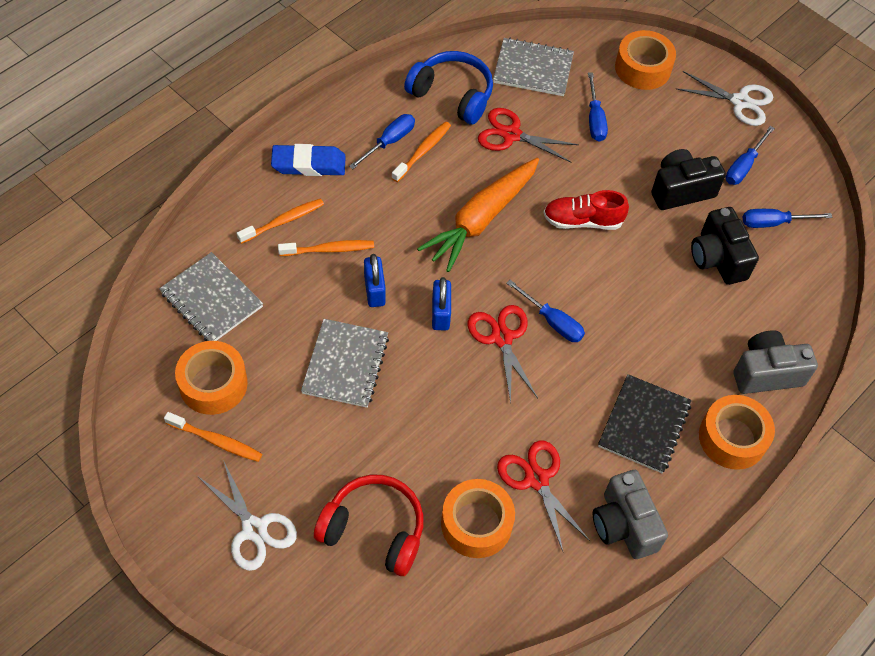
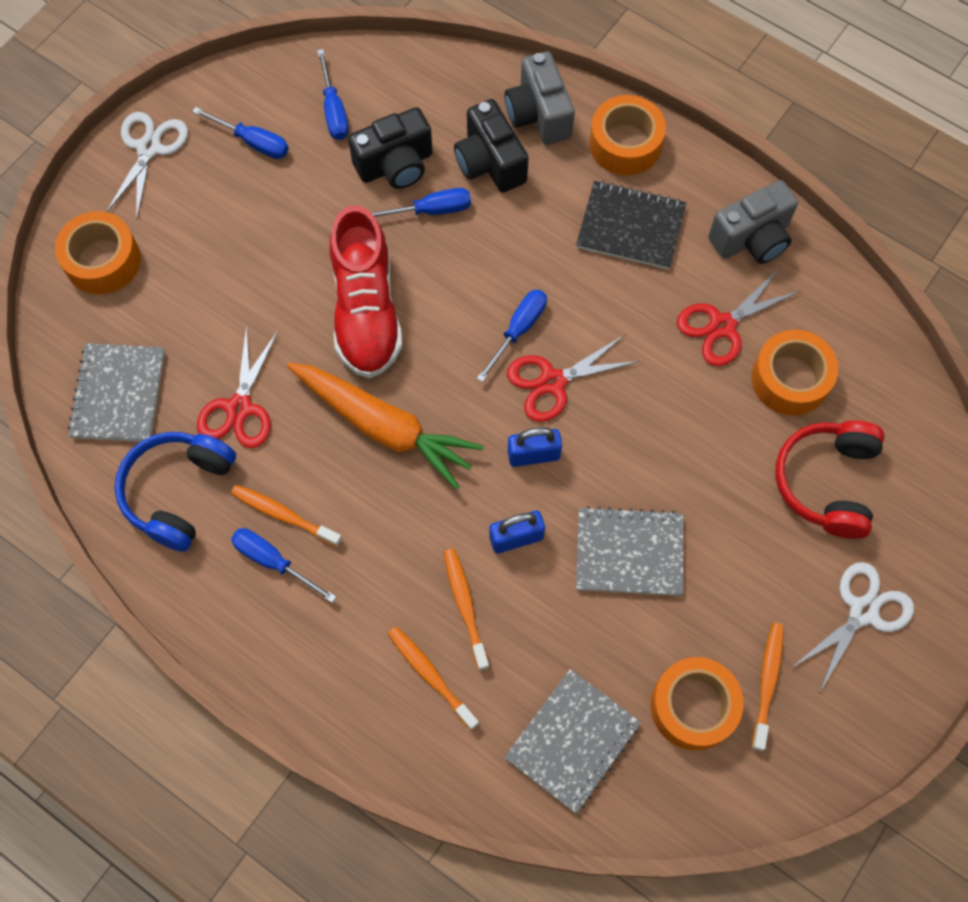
camera: 95 degrees left, 10 degrees up
blue eraser [271,144,346,176] -> none
red shoe [543,190,629,230] -> red shoe [330,205,403,379], size x1.60
blue screwdriver [588,72,608,141] -> blue screwdriver moved to [371,188,471,217]
black camera [651,149,726,210] -> black camera moved to [454,99,529,193]

